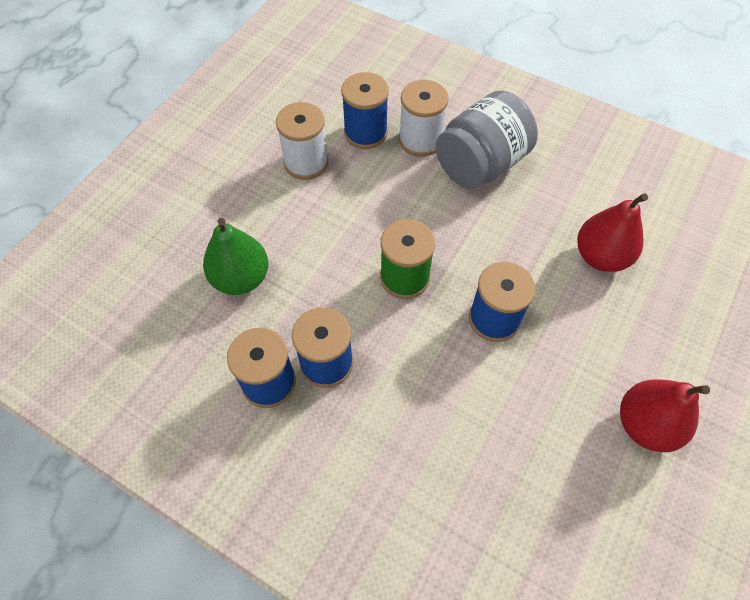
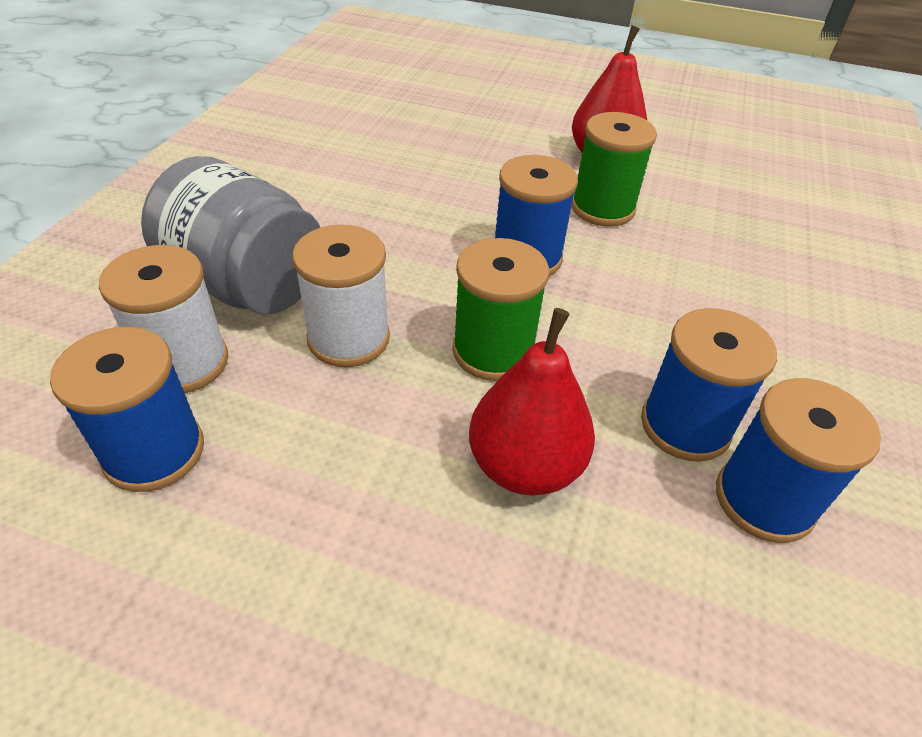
camera: 105 degrees left, 15 degrees down
green pear [203,218,269,295] -> none
white spool [276,102,329,180] -> white spool moved to [292,225,390,367]
red pear [577,193,648,272] -> red pear moved to [469,308,595,495]
none -> green spool [572,112,657,227]

